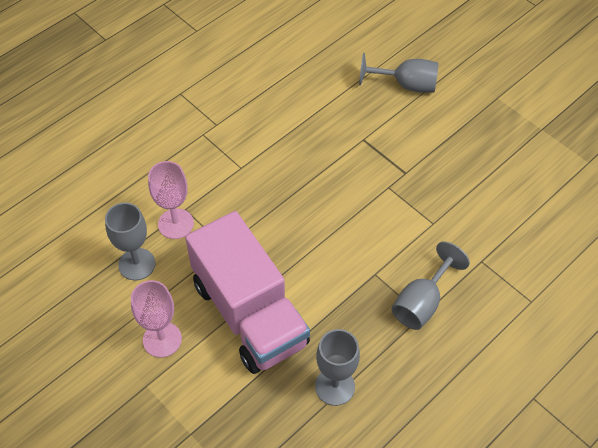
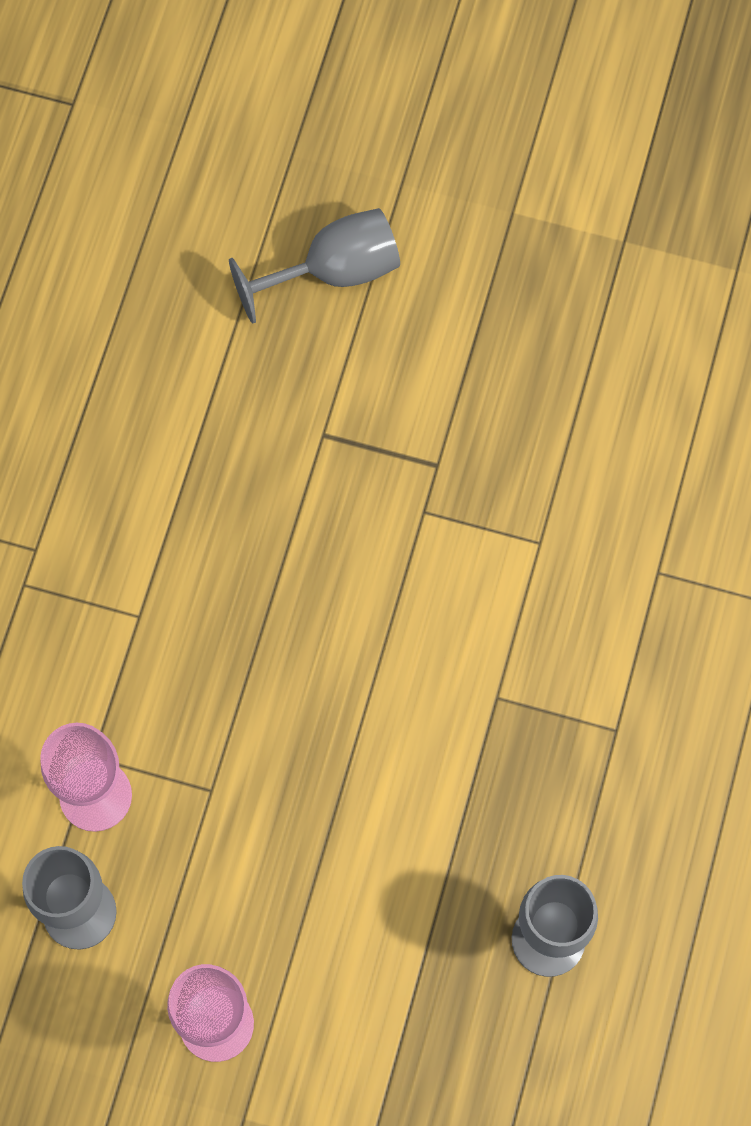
camera: 30 degrees left, 15 degrees up
pink truck [185,211,310,374] -> none
grey goblet [392,242,470,330] -> none

